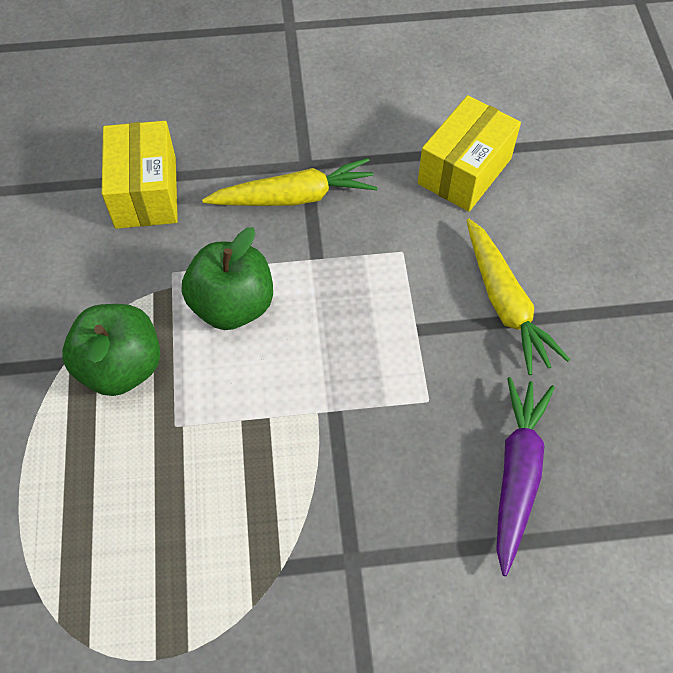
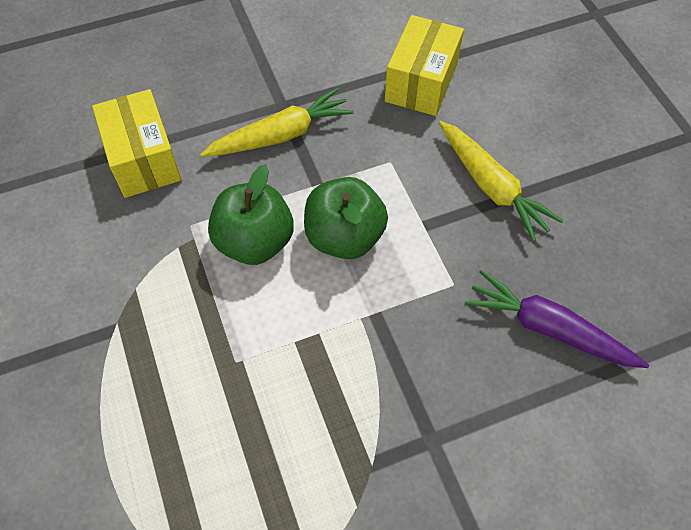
camera: 15 degrees left, 0 degrees up
green apple [62,304,160,396] -> green apple moved to [304,177,388,259]
purple carrot [496,377,555,576] -> purple carrot turned 60 degrees counterclockwise [465,270,649,368]

